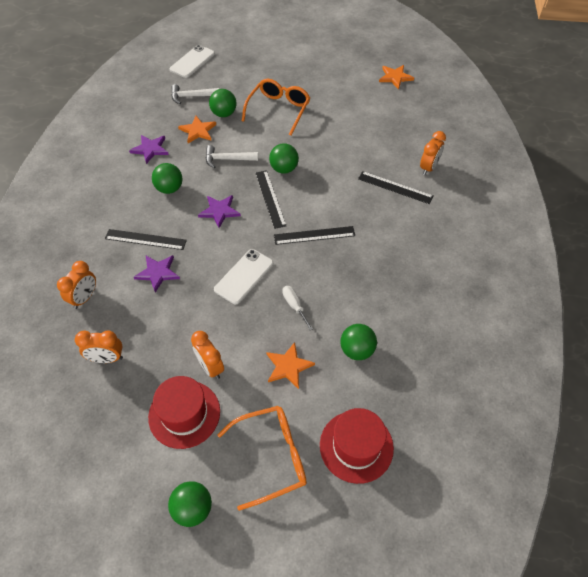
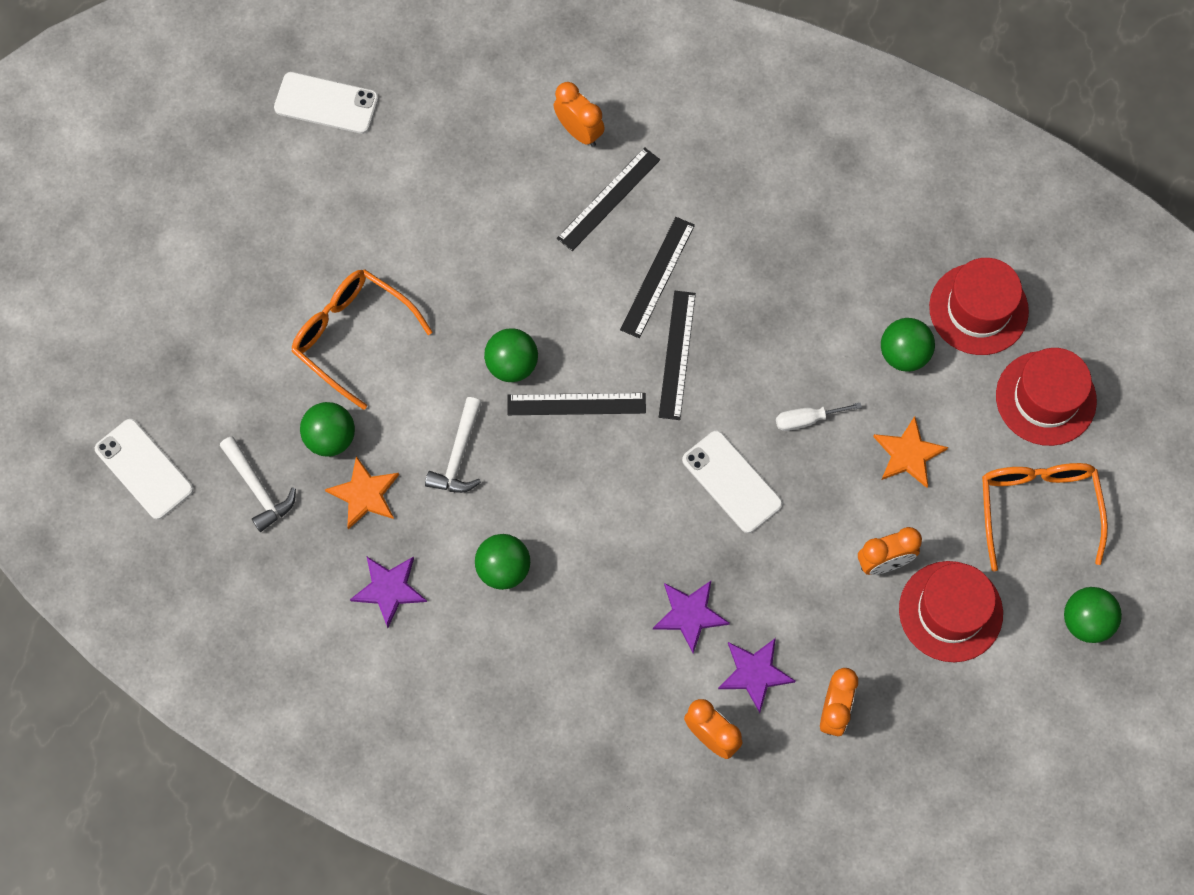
camera: 75 degrees left, 15 degrees up
black ruler [105,229,187,250] -> black ruler moved to [620,217,695,338]
white hammer [171,84,219,104] -> white hammer turned 45 degrees counterclockwise [220,436,296,532]
purple star [198,195,241,228] -> purple star moved to [718,638,796,713]
orange star [379,65,414,90] -> white phone [274,72,379,134]
none -> red hat [929,258,1029,355]

